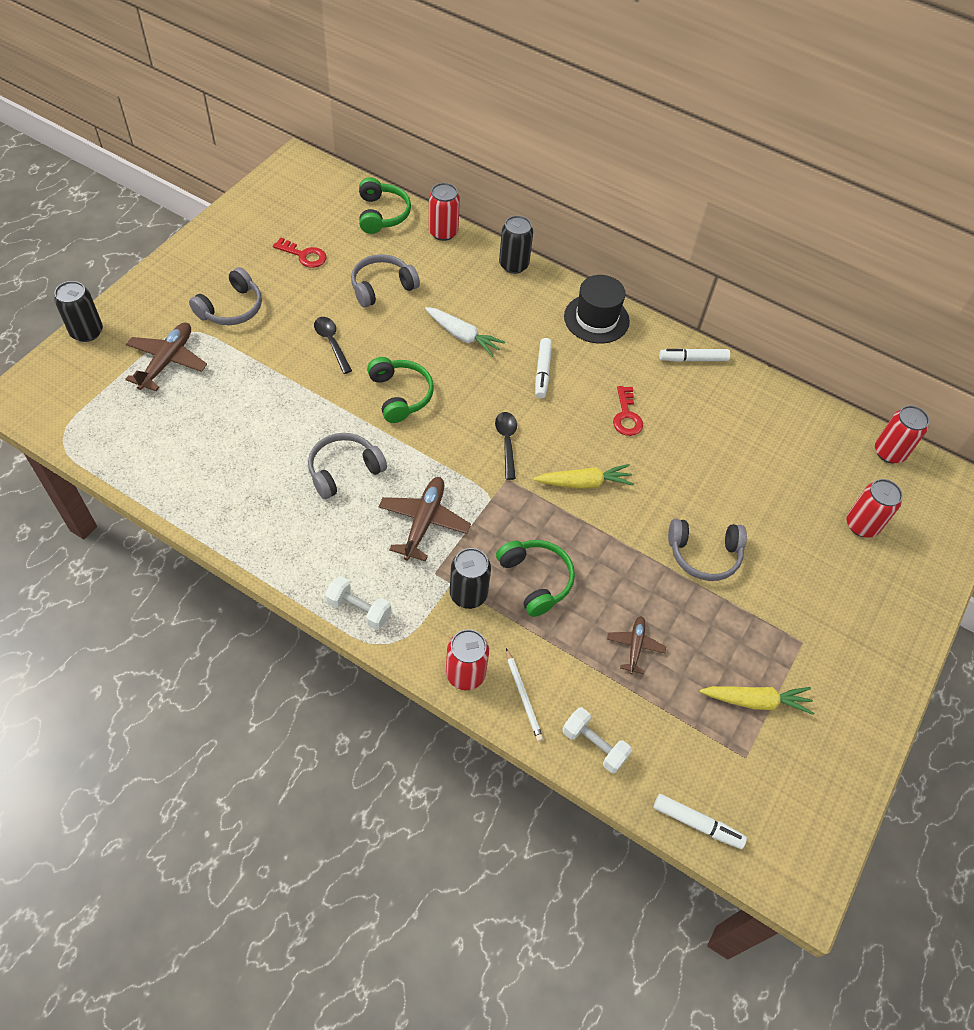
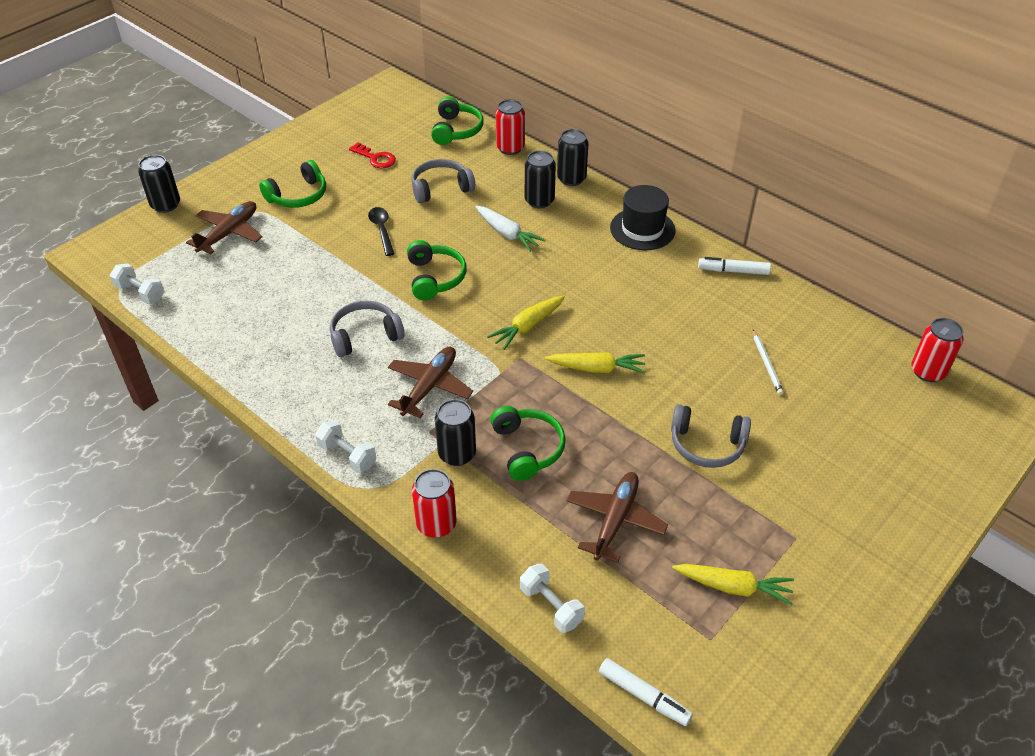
camera: 15 degrees right, 10 degrees down
grey headphones [189,267,262,325] -> green headphones [259,160,326,208]
black spoon [495,412,517,480] -> yellow carrot [487,296,565,350]
white pencil [506,648,543,741] -> white pencil moved to [753,330,784,395]
white marker [535,338,552,399] -> none
brown plane [607,616,666,674] -> brown plane [566,472,668,563], size x1.68
red key [613,386,643,436] -> none
red can [847,479,903,537] -> none
none -> white dumbbell [110,263,164,304]
none -> black can [525,151,556,208]

